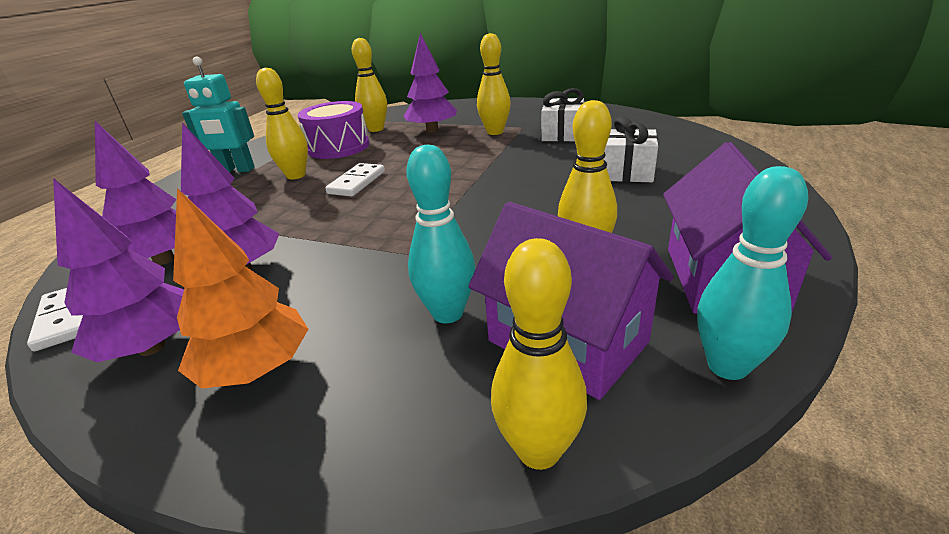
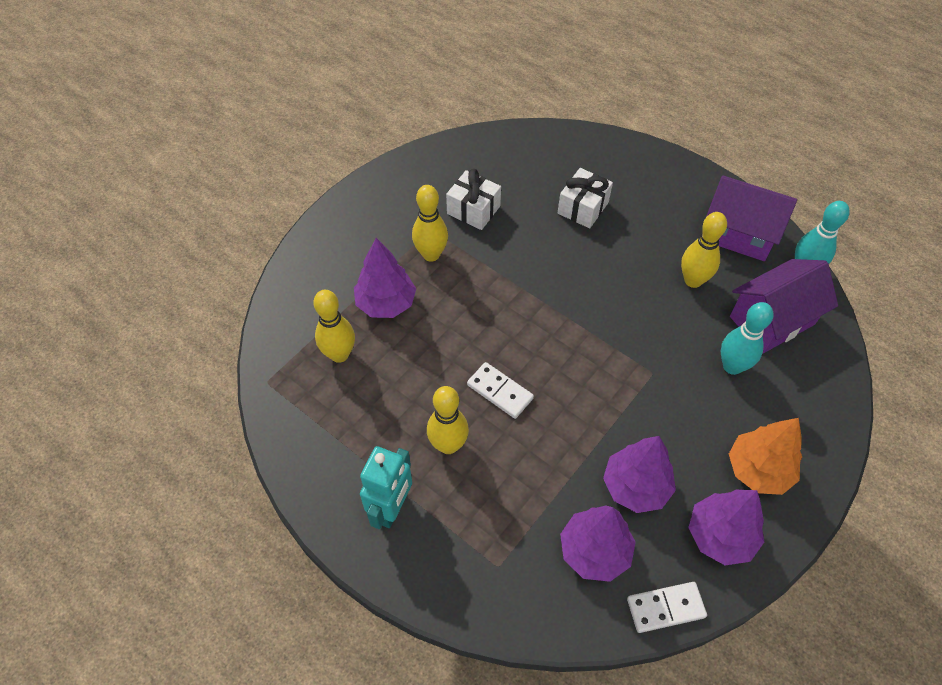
camera: 75 degrees left, 25 degrees up
purple drum [297,101,369,159] -> none
yellow bowling pin [491,238,587,470] -> none

